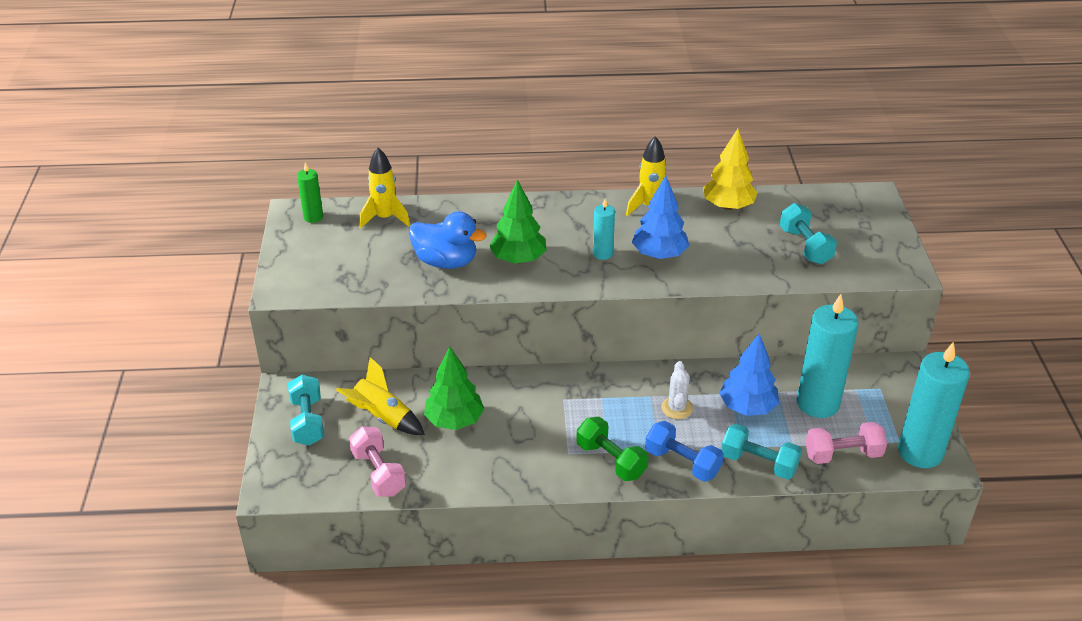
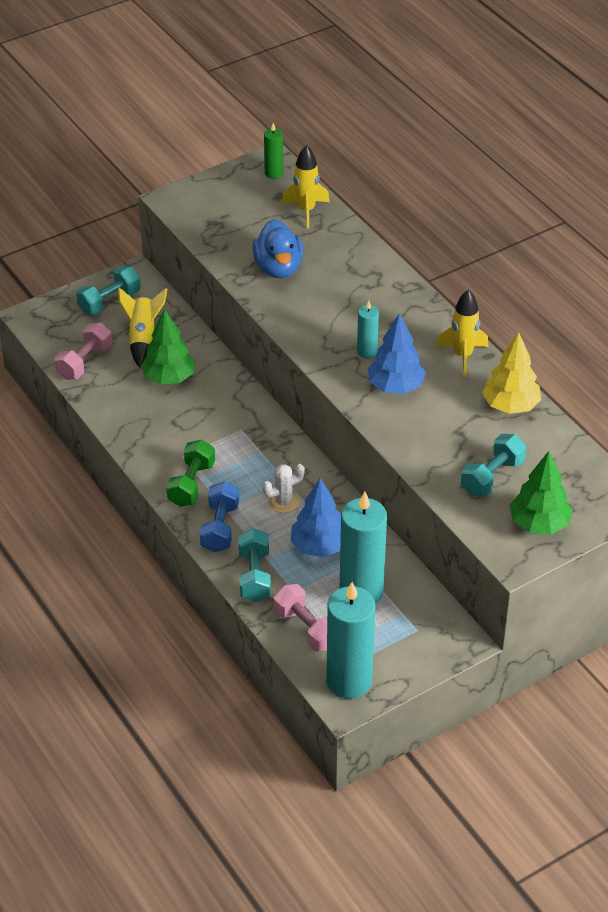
camera: 60 degrees right, 5 degrees up
green tree [489,179,547,264] -> green tree moved to [510,451,572,535]

